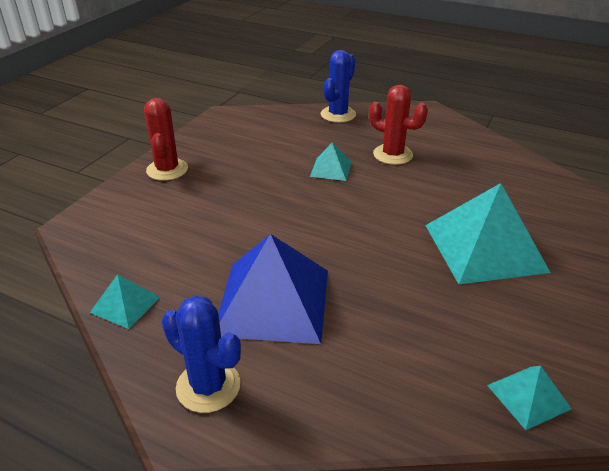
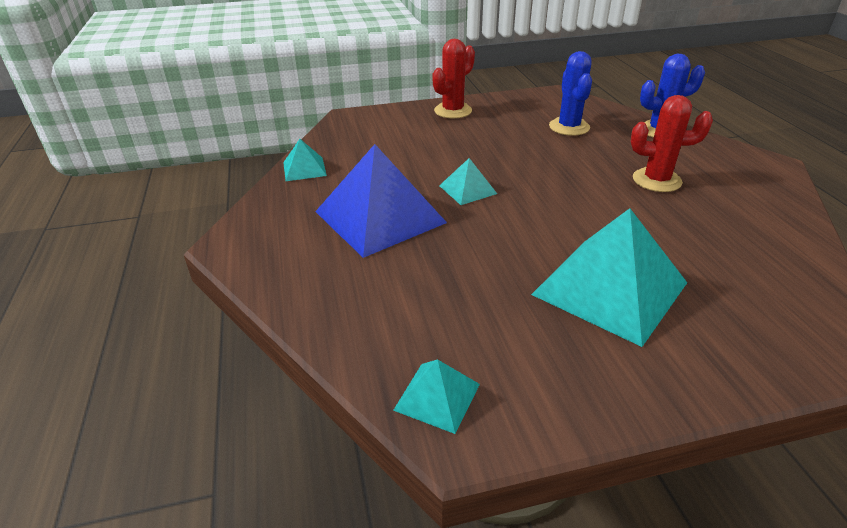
camera: 50 degrees right, 0 degrees up
blue cactus [162,295,241,413] -> blue cactus moved to [549,51,592,136]
turquoise pyramid [310,143,352,181] -> turquoise pyramid moved to [439,158,497,205]
red cactus [369,85,428,165] -> red cactus turned 75 degrees counterclockwise [631,95,713,192]

